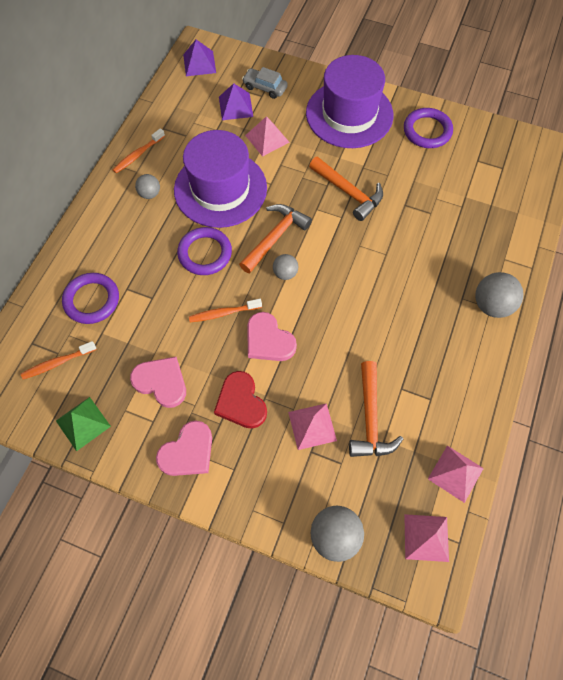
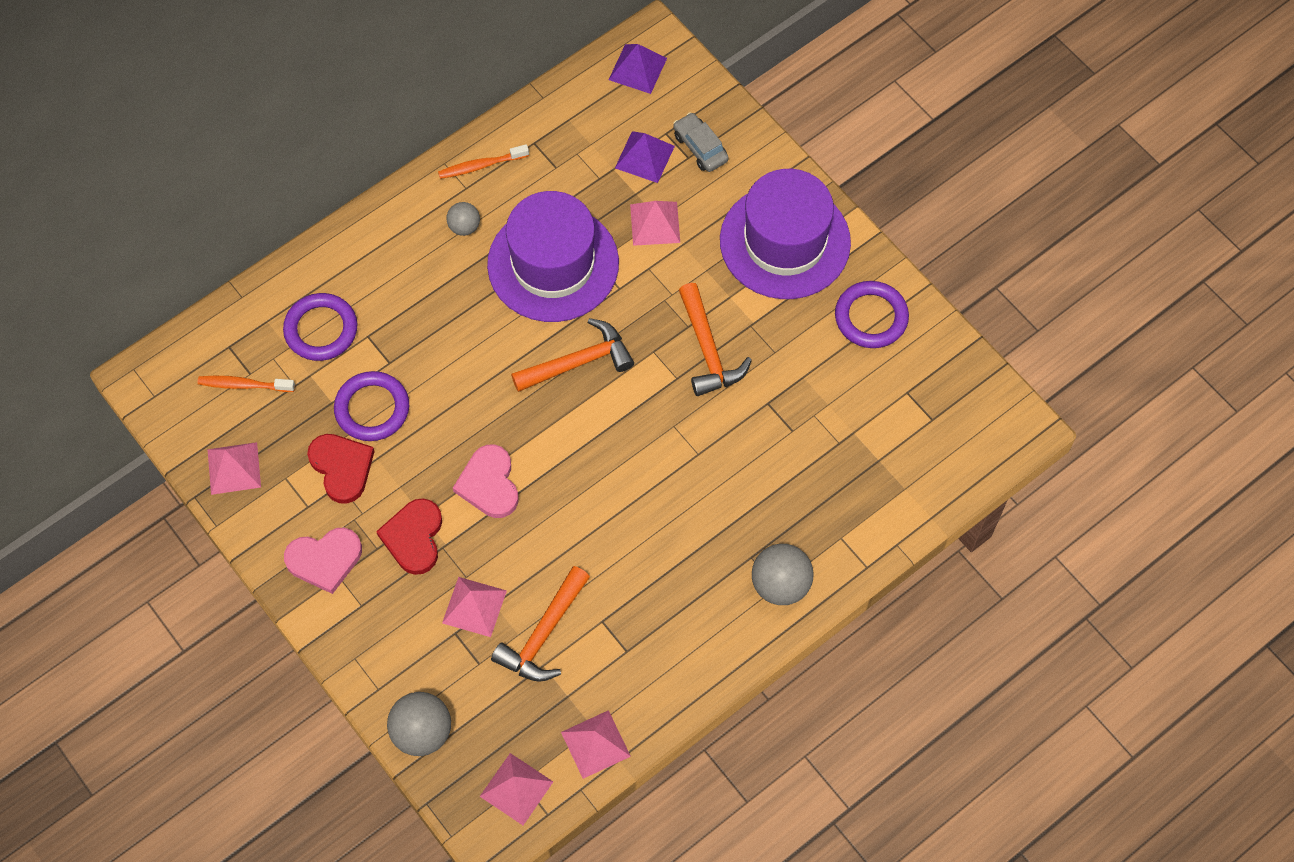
camera: 30 degrees right, 0 degrees up
green pyramid [56,397,111,451] -> pink pyramid [208,442,261,495]
pink heart [130,357,186,408] -> red heart [307,434,375,504]
purple ring [177,227,232,275] -> purple ring moved to [334,371,409,441]
orange toothbrush [189,299,262,322] -> none
grey ball [273,254,298,280] -> none

